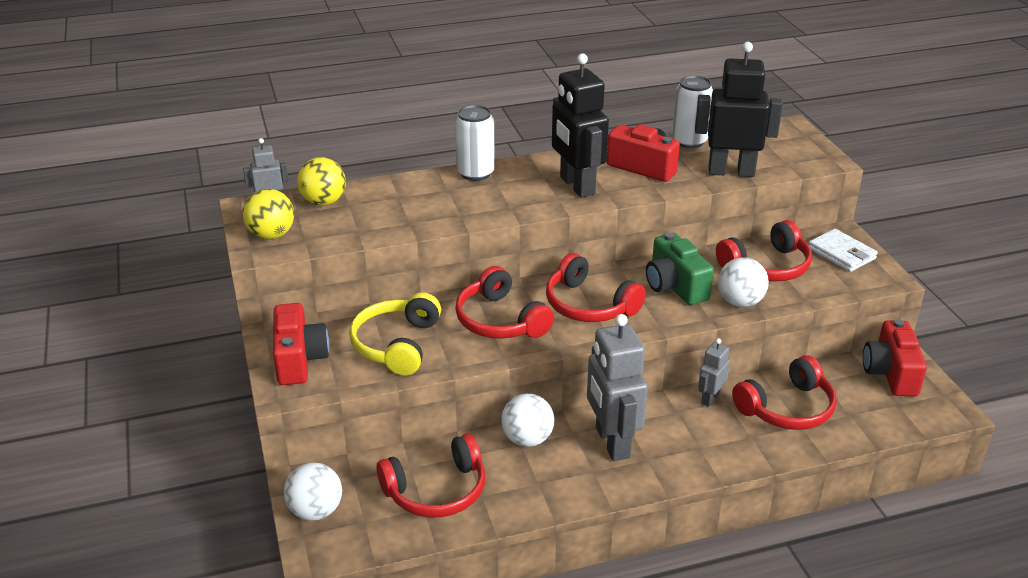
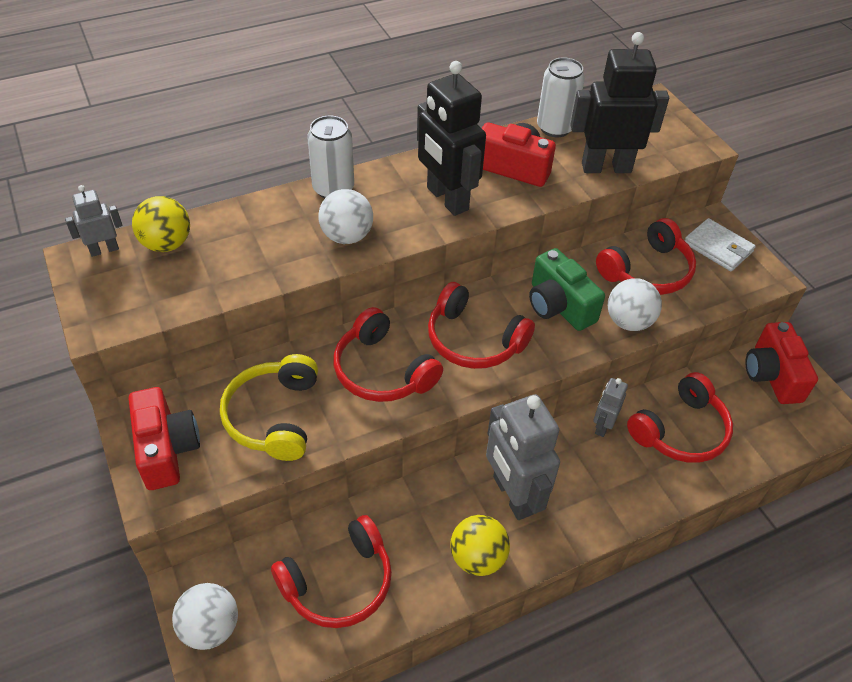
camera: 10 degrees left, 15 degrees up
yellow ball [242,189,294,239] -> yellow ball moved to [450,515,510,576]
white ball [501,393,554,447] -> white ball moved to [318,189,373,244]

